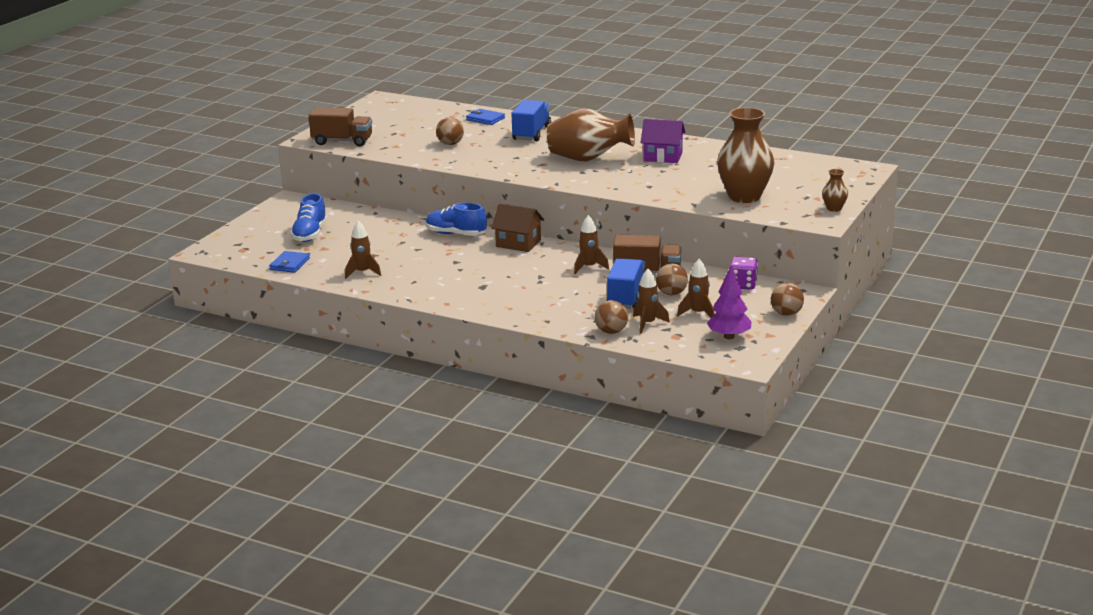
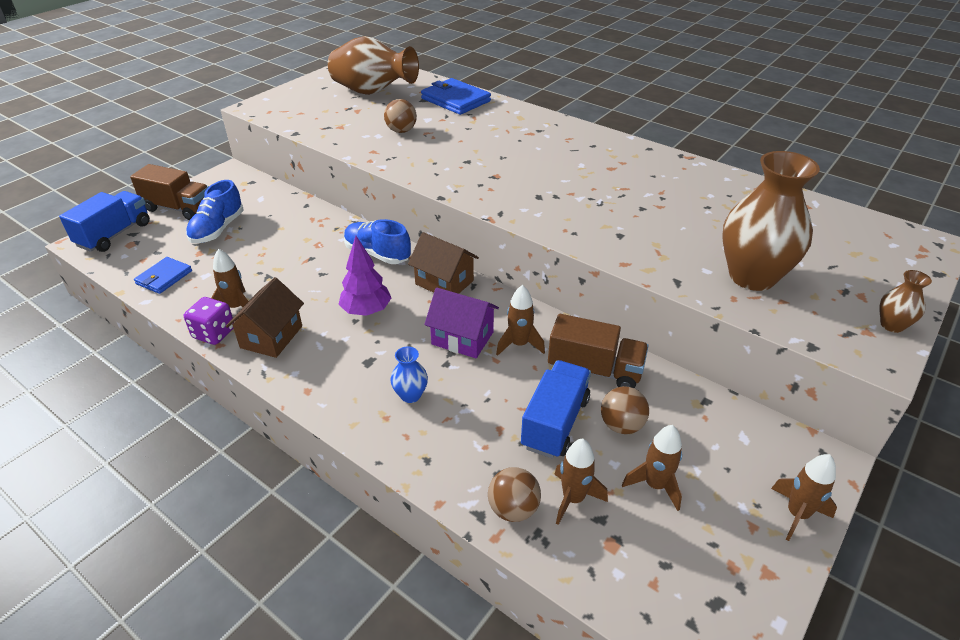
camera: 10 degrees right, 15 degrees up
brown truck [309,107,372,146] -> brown truck moved to [130,164,209,220]
blue wallet [466,109,505,125] -> blue wallet [421,78,491,115], size x1.61
blue truck [511,100,551,141] -> blue truck moved to [59,191,150,252]
brown vase [547,108,635,161] -> brown vase moved to [328,36,419,95]
purple house [640,119,685,163] -> purple house moved to [424,288,499,358]
purple tree [707,265,752,339] -> purple tree moved to [338,236,391,316]
purple dice [729,257,758,290] -> purple dice moved to [184,297,234,345]
brown ball [771,283,804,316] -> brown rocket [771,454,837,541]
none -> brown house [226,277,304,358]
none -> blue vase [390,346,428,403]

